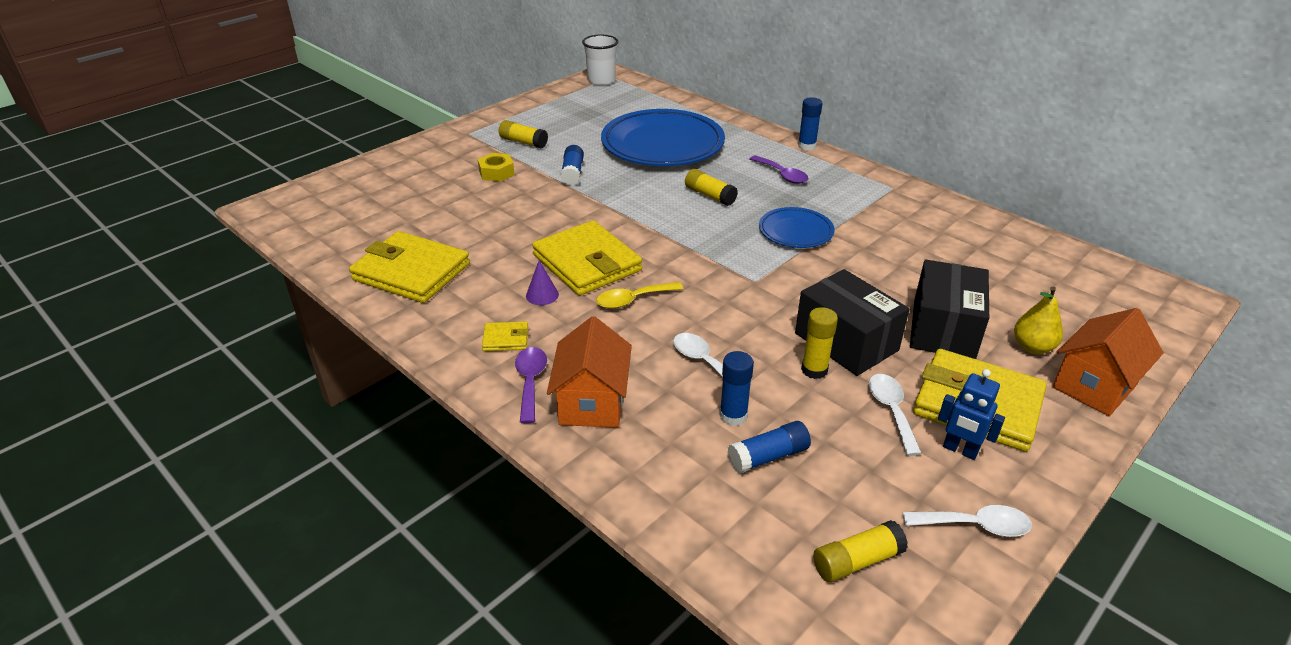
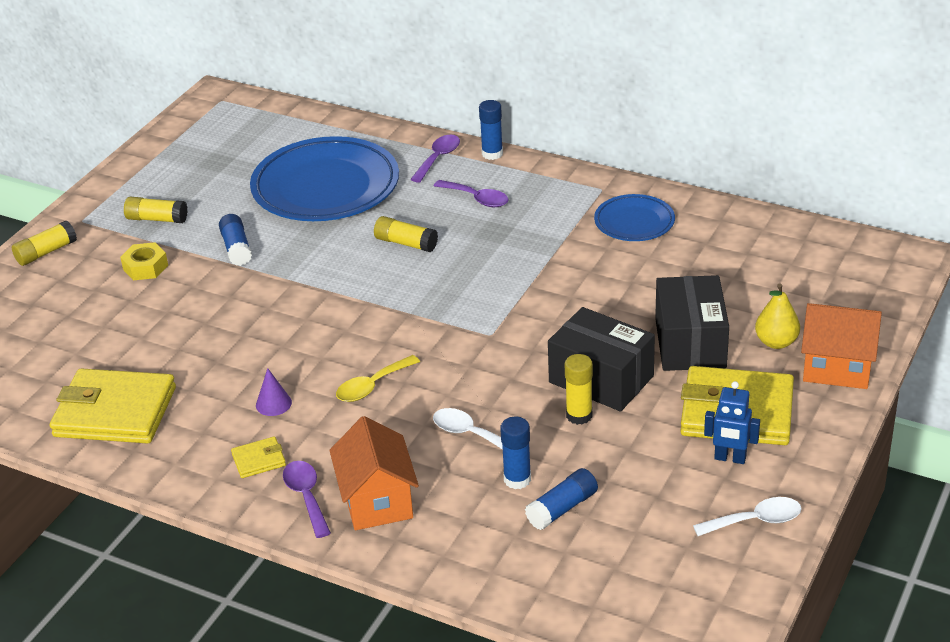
camera: 15 degrees left, 0 degrees up
yellow wallet [532,220,642,296] -> none
white cup [582,35,618,85] -> none
blue plate [759,207,835,248] -> blue plate moved to [594,194,675,241]
yellow glue stick [813,520,908,582] -> yellow glue stick moved to [12,221,77,266]
white spoon [869,374,922,456] -> none
orange house [1052,308,1164,416] -> orange house turned 75 degrees clockwise [801,303,882,389]
none -> purple spoon [410,135,460,183]

